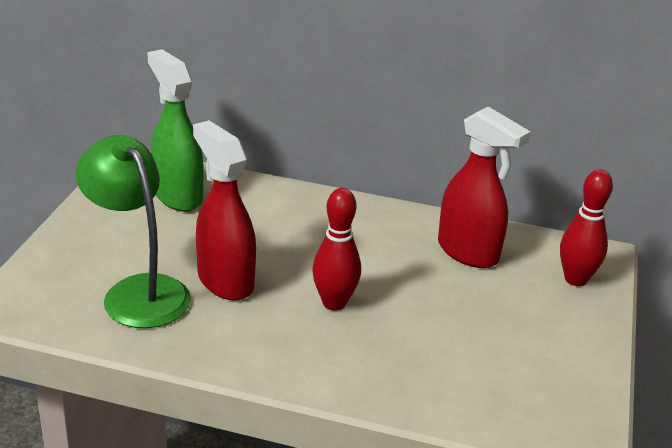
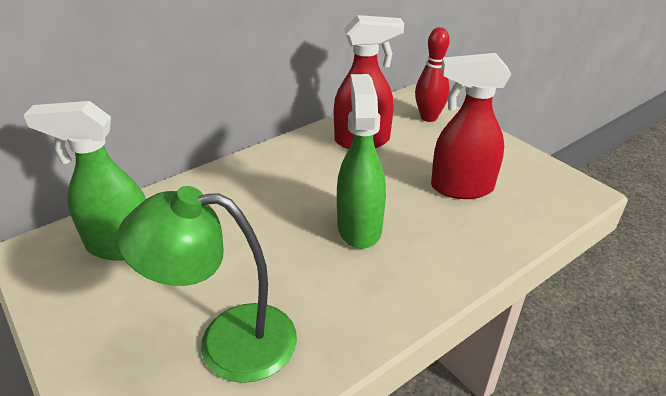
camera: 50 degrees left, 5 degrees up
red spray bottle [193,120,256,301] -> red spray bottle moved to [431,53,511,199]
red bowling pin [312,188,361,311] -> green spray bottle [337,74,386,249]

